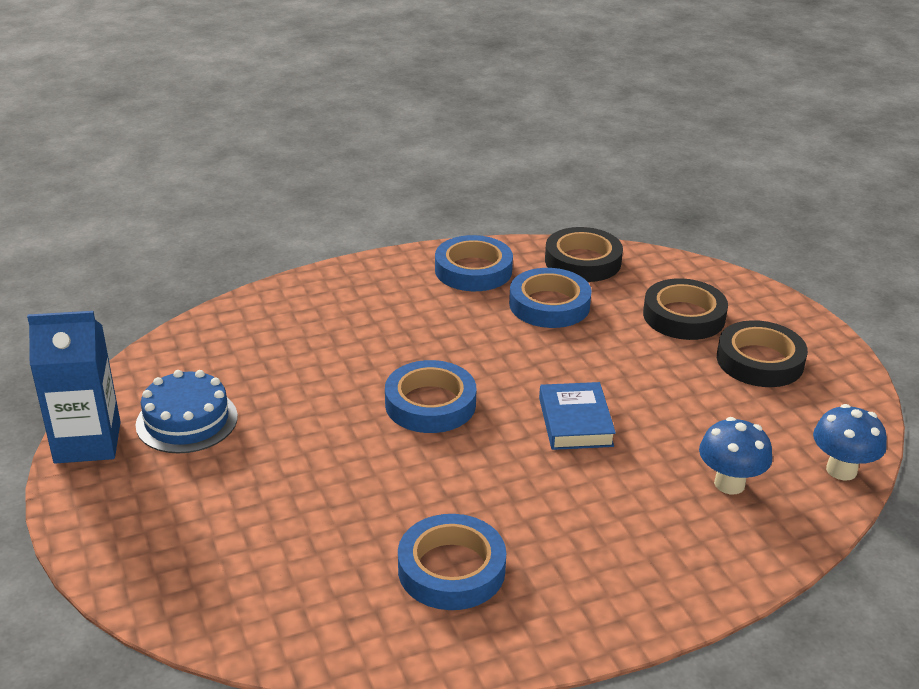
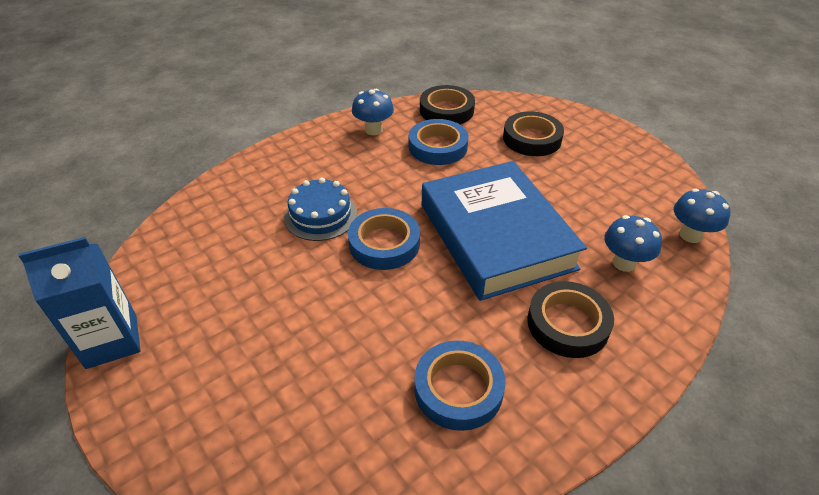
camera: 15 degrees left, 10 degrees up
blue cake [135,370,238,453] -> blue cake moved to [284,178,357,241]
blue tape [435,235,513,291] -> blue mushroom [352,89,394,135]
blue book [539,382,616,450] -> blue book [422,161,587,301], size x2.26
black tape [717,320,808,387] -> black tape moved to [527,281,614,358]

